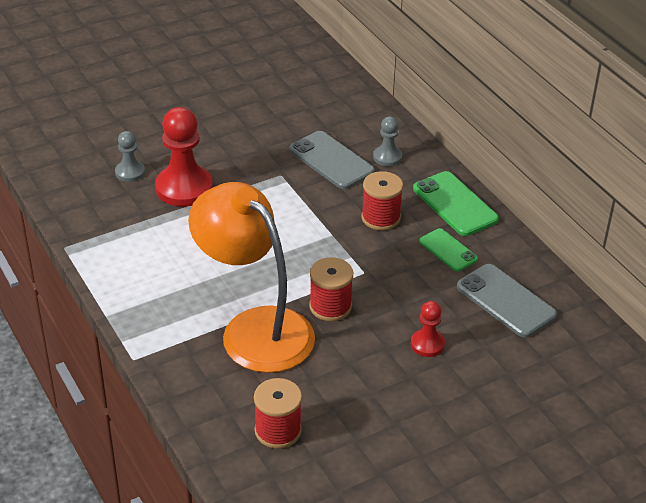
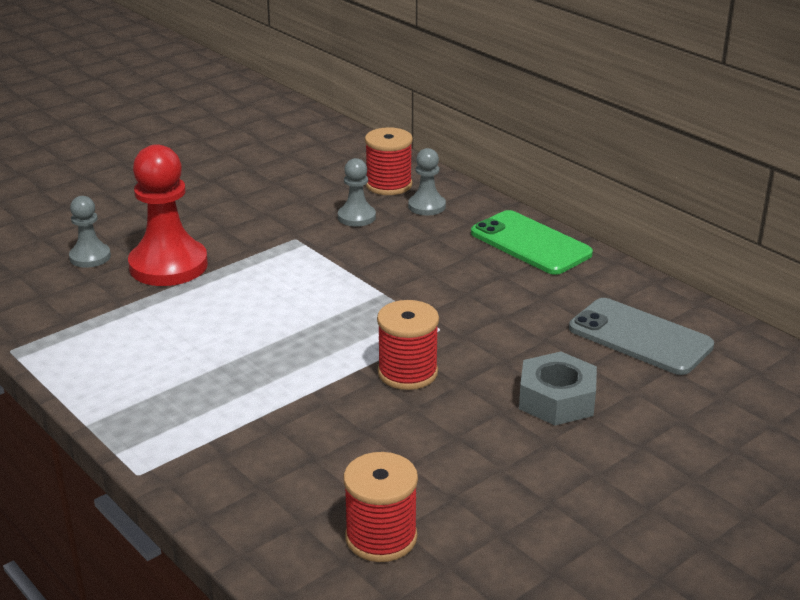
camera: 10 degrees left, 10 degrees down
orange lamp [188,182,315,373] -> none
grey phone [289,131,375,189] -> grey pawn [338,158,376,227]
red spool [361,171,403,230] -> red spool moved to [365,127,413,195]
red pawn [411,301,445,357] -> grey nut [519,352,597,425]
green phone [419,228,478,272] -> none

